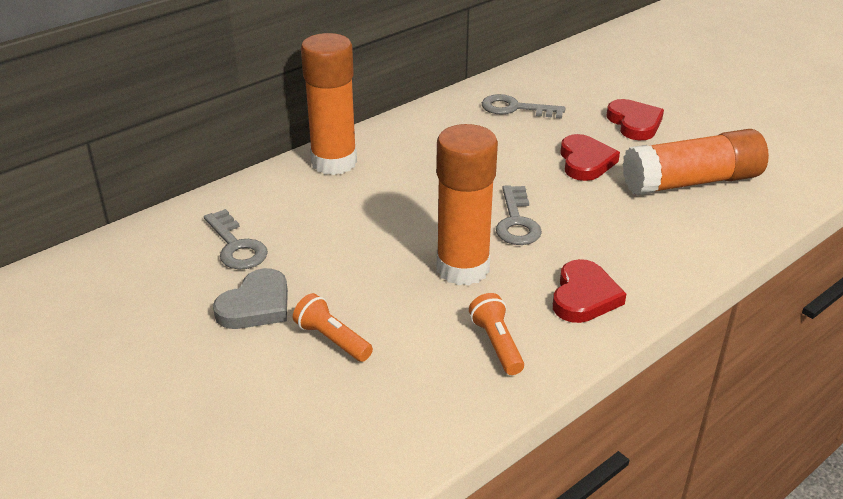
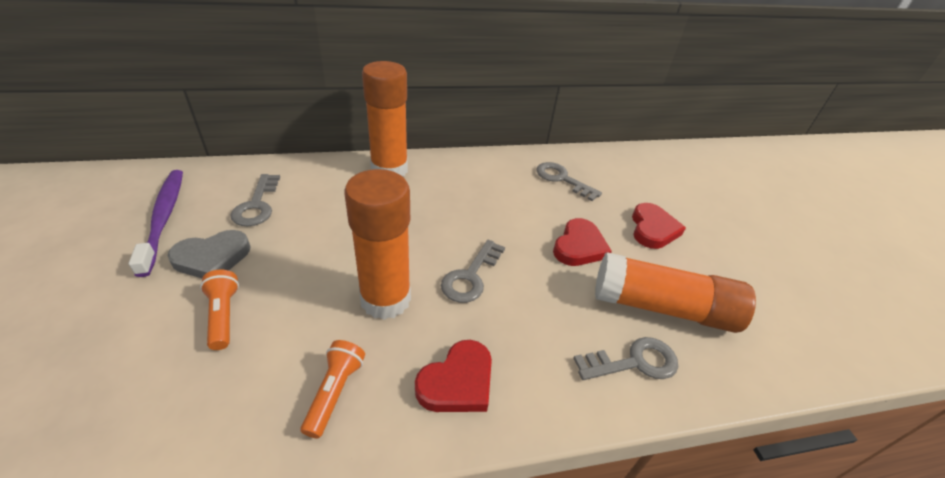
camera: 25 degrees right, 5 degrees up
none -> purple toothbrush [129,170,183,277]
none -> grey key [573,337,678,380]

